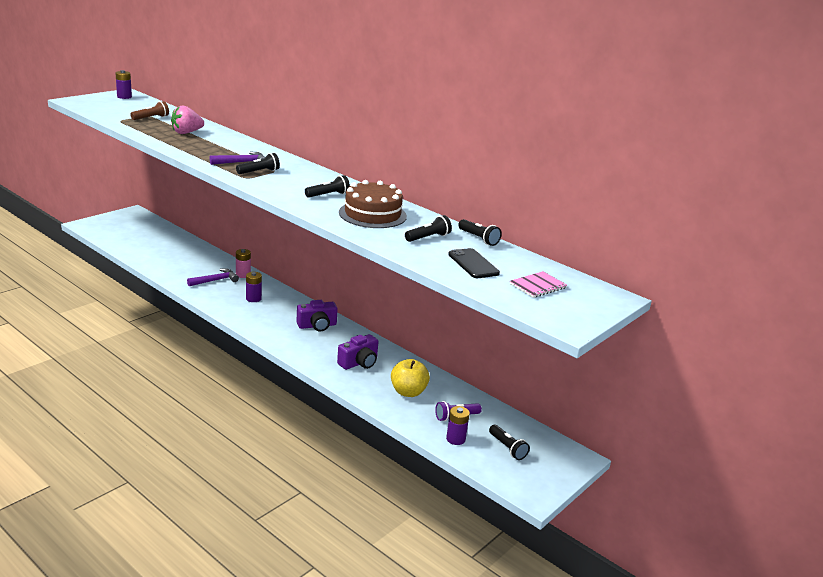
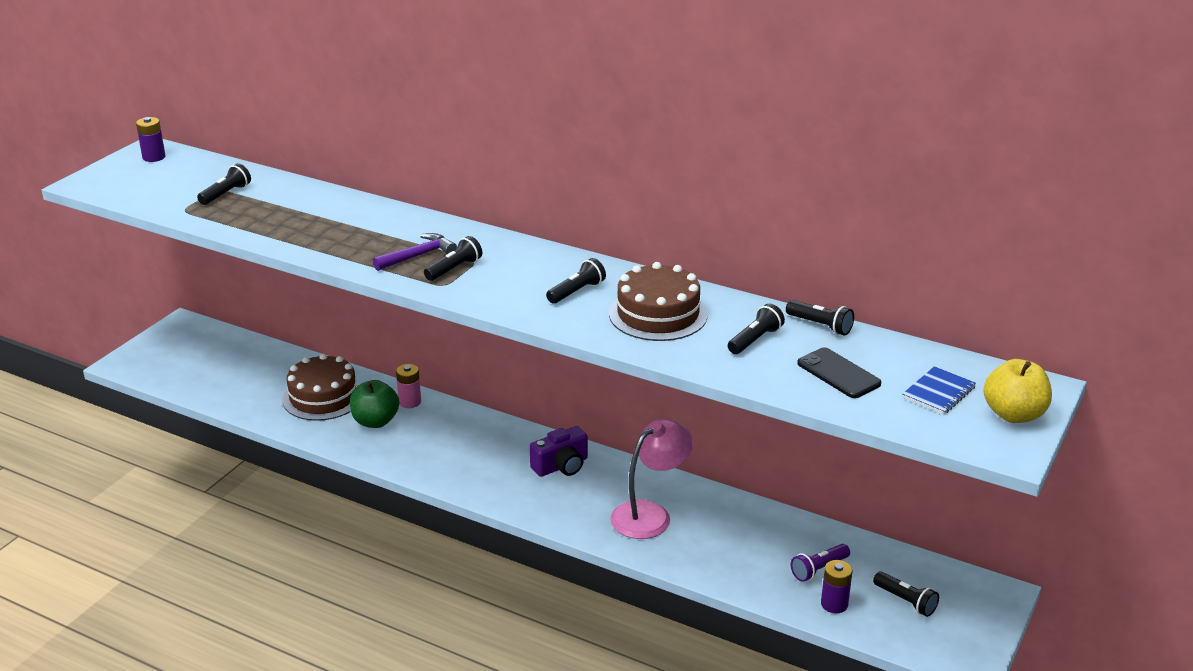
camera: 10 degrees left, 5 degrees up
brown flashlight [130,101,169,120] -> black flashlight [197,163,251,205]
pink strawberry [171,105,204,134] -> none
purple hammer [187,268,239,286] -> green apple [350,380,399,428]
purple battery [246,272,262,302] -> none
purple camera [337,334,379,370] -> pink lamp [610,419,693,539]
yellow apple [391,359,430,397] -> yellow apple moved to [983,359,1052,423]
pink notebook [510,271,567,298] -> blue notebook [902,366,976,414]
none -> brown cake [282,354,360,421]

